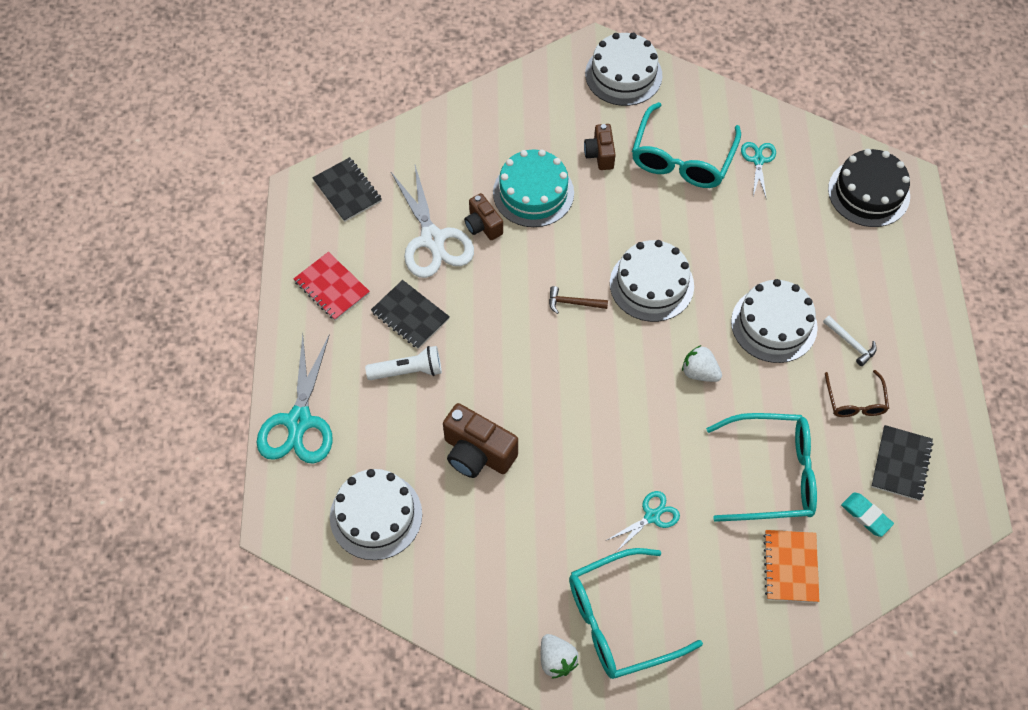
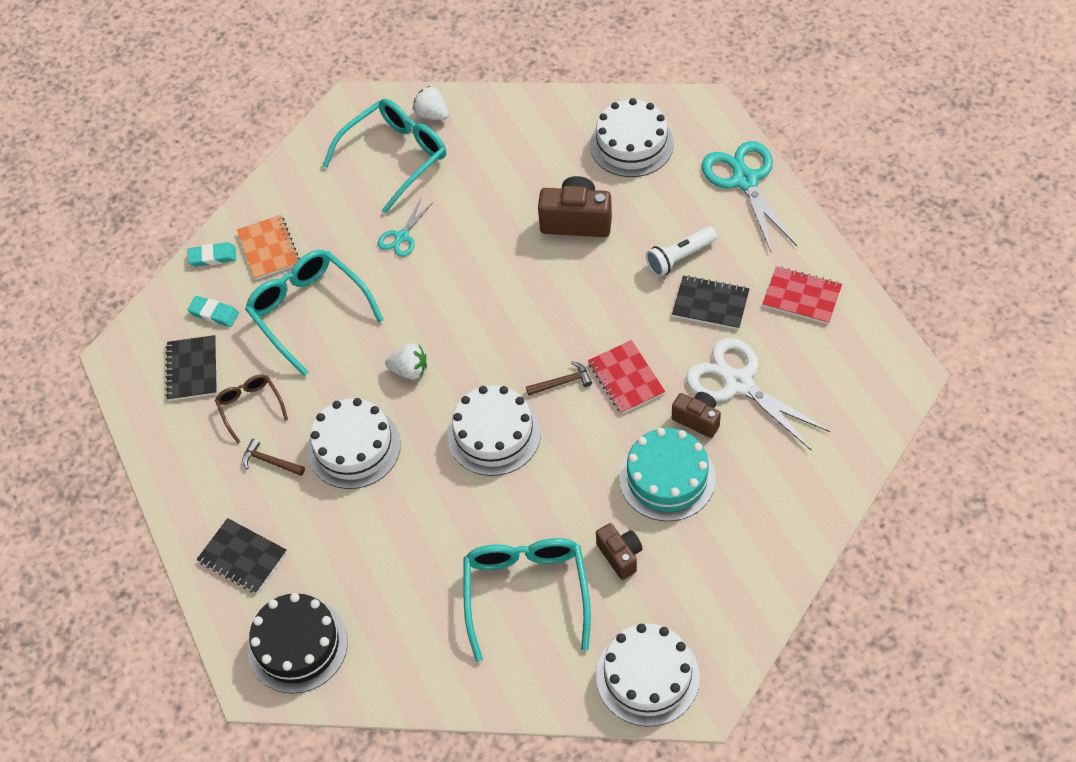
camera: 160 degrees right, 5 degrees down
black notebook [312,157,382,222] -> black notebook moved to [196,518,287,594]
turquoise glasses [706,413,817,522] -> turquoise glasses turned 75 degrees clockwise [245,250,384,376]
turquoise scissors [741,142,776,197] -> none
white hammer [823,316,877,366] -> brown hammer [242,439,305,476]
none -> turquoise eraser [187,242,236,267]
none -> red notebook [588,340,666,414]

